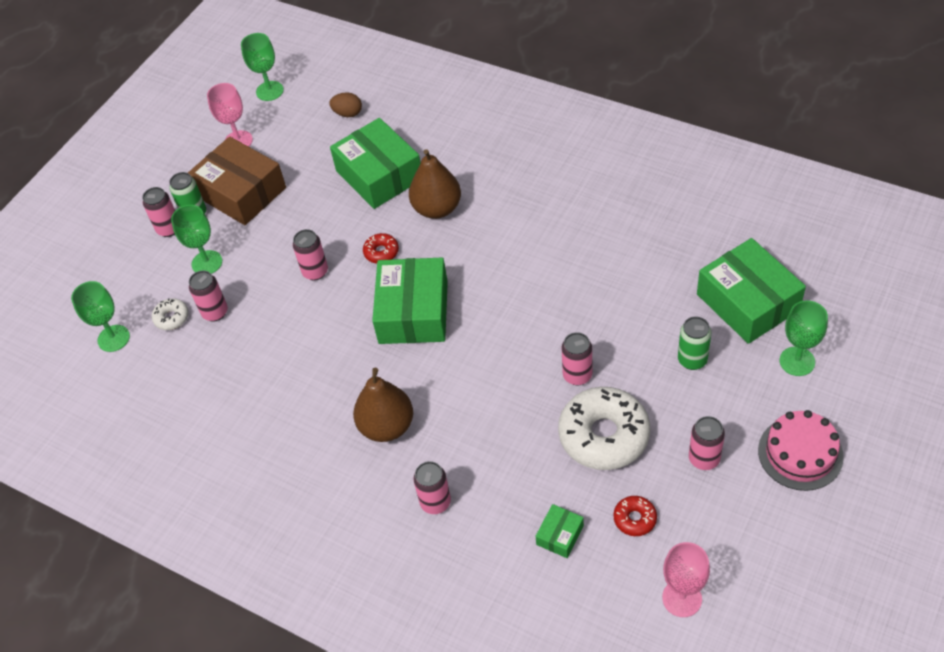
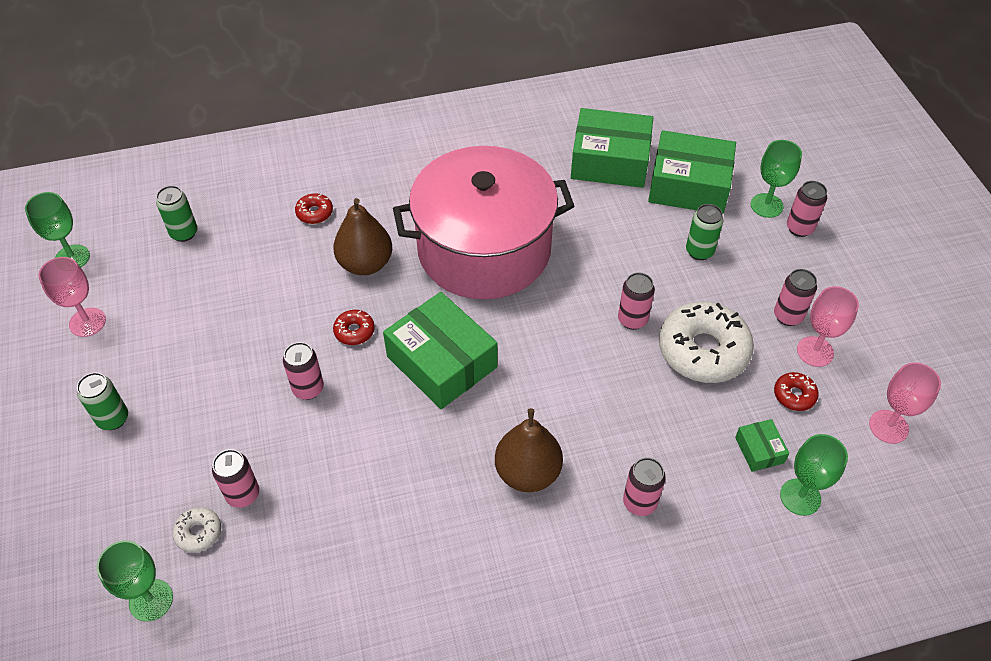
camera: 50 degrees left, 0 degrees up
pink can [142,187,175,237] -> pink can moved to [787,181,827,237]
green goblet [171,205,222,274] -> green goblet moved to [780,434,848,516]
brown box [188,137,286,225] -> none
brown egg [329,93,362,117] -> green can [156,186,197,242]
green box [330,118,420,209] -> green box moved to [571,108,653,188]
pink cake [758,410,844,491] -> none
none -> red donut [295,193,333,224]
none -> pink pot [393,146,574,299]
none -> pink goblet [797,286,859,367]

